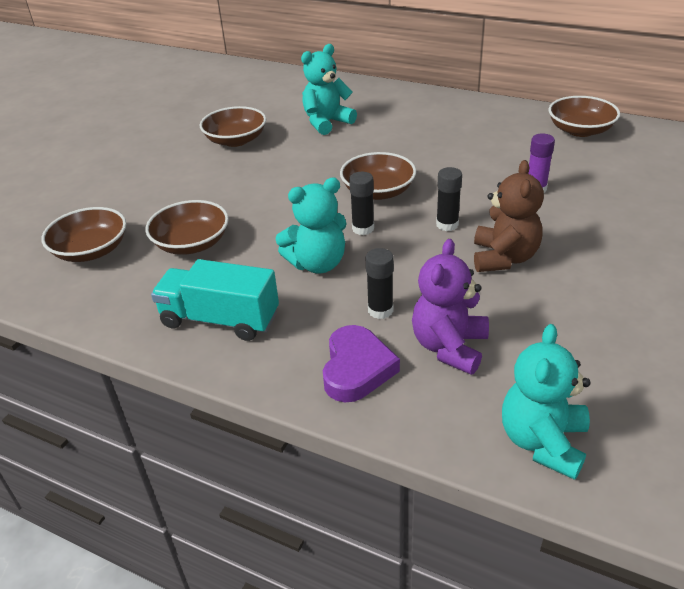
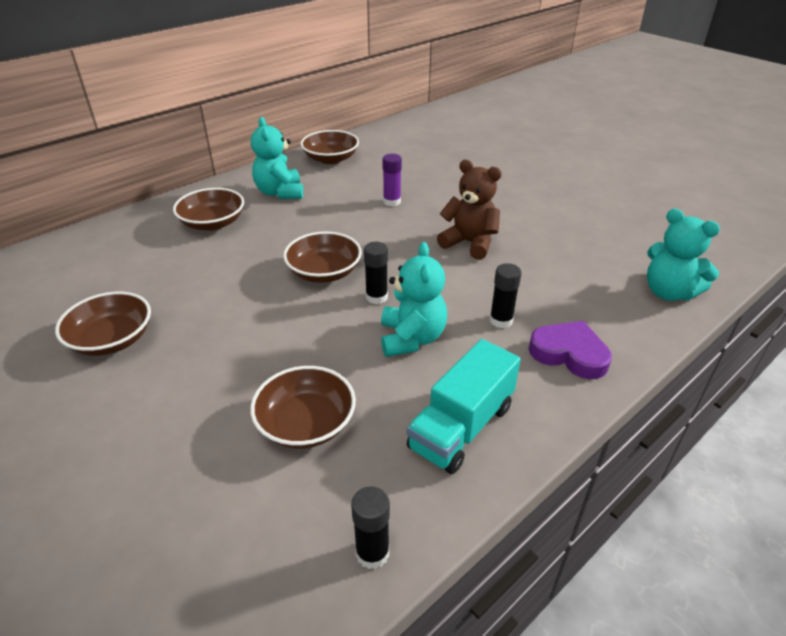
camera: 70 degrees left, 0 degrees up
brown bowl [41,207,126,262] -> brown bowl moved to [173,188,244,231]
turquoise teddy bear [301,44,357,135] -> turquoise teddy bear moved to [251,117,303,199]
purple teddy bear [412,239,489,375] -> none
black glue stick [436,167,462,231] -> black glue stick moved to [351,486,390,569]

